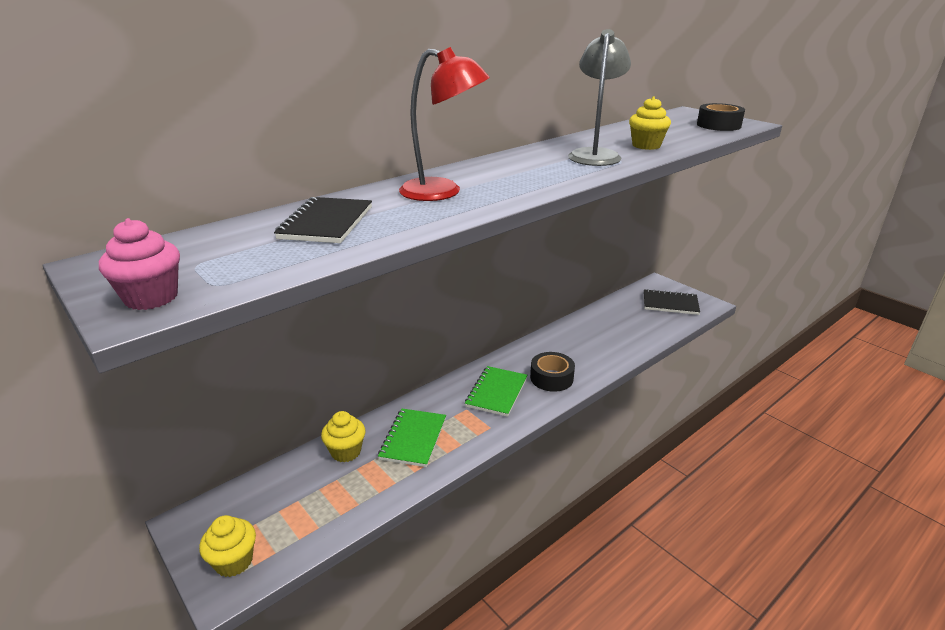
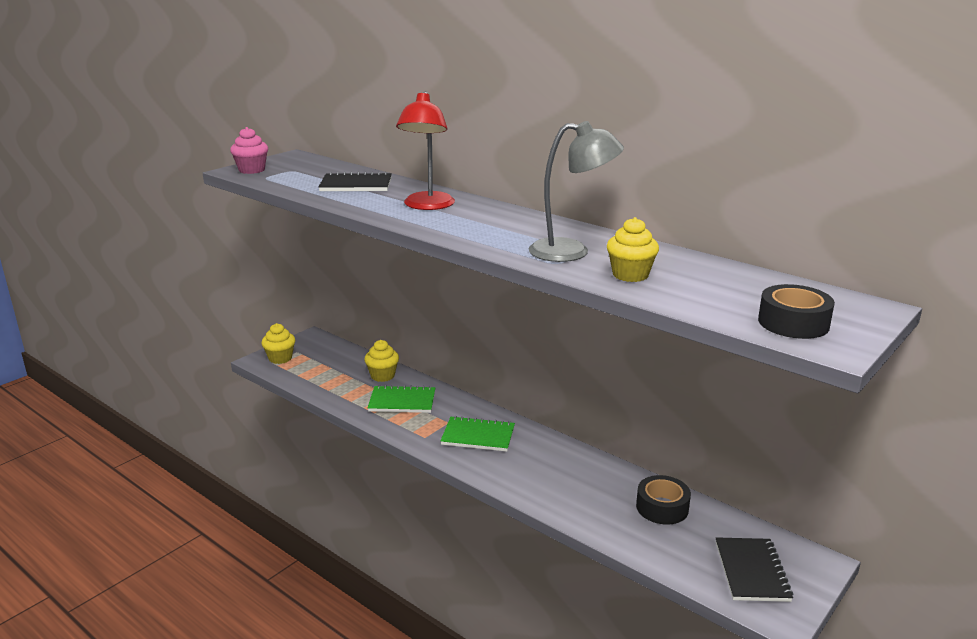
camera: 80 degrees right, 5 degrees down
black tape [530,352,575,392] -> black tape moved to [636,475,691,525]

